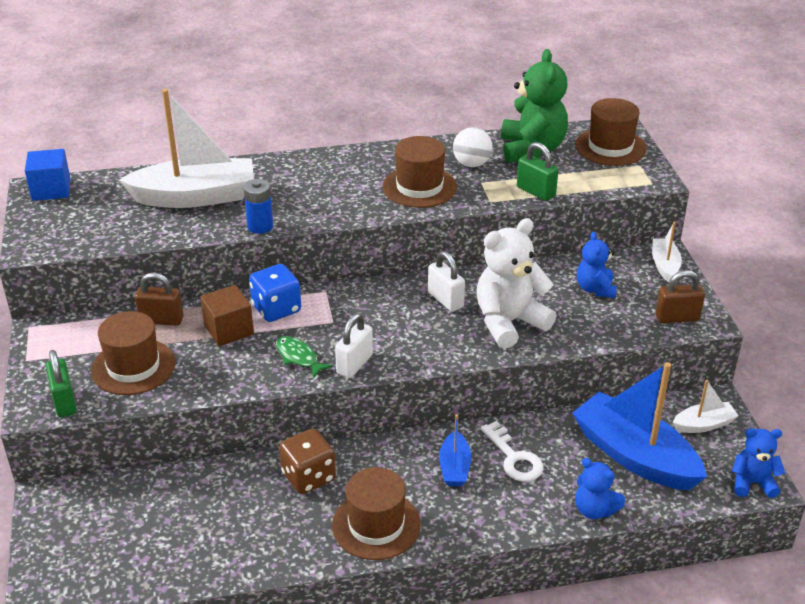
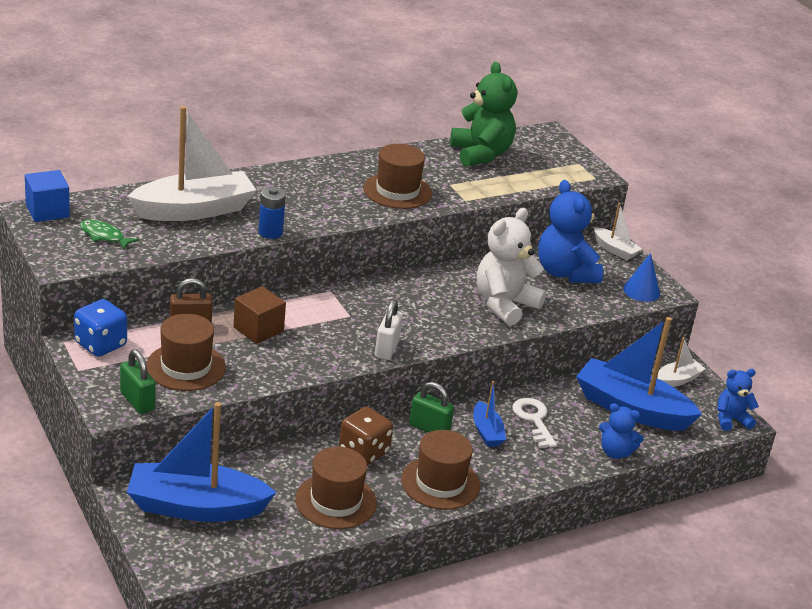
camera: 20 degrees left, 5 degrees down
blue dice [249,264,301,322] -> blue dice moved to [74,299,127,357]
green fish [276,336,333,379] -> green fish moved to [80,220,139,249]
white padlock [428,251,465,312] -> none
white ball [453,127,493,167] -> none
white key [481,421,544,482] -> white key turned 150 degrees counterclockwise [512,398,557,448]
green padlock [517,142,558,201] -> green padlock moved to [409,382,454,433]
brown hat [575,98,647,166] -> brown hat moved to [295,447,377,529]
blue teddy bear [577,231,617,298] -> blue teddy bear [538,180,603,283], size x1.74
white boat [652,222,682,282] -> white boat turned 150 degrees clockwise [594,203,642,260]
brown padlock [656,270,705,323] -> blue cone [623,253,660,302]
none -> blue boat [127,402,277,522]

